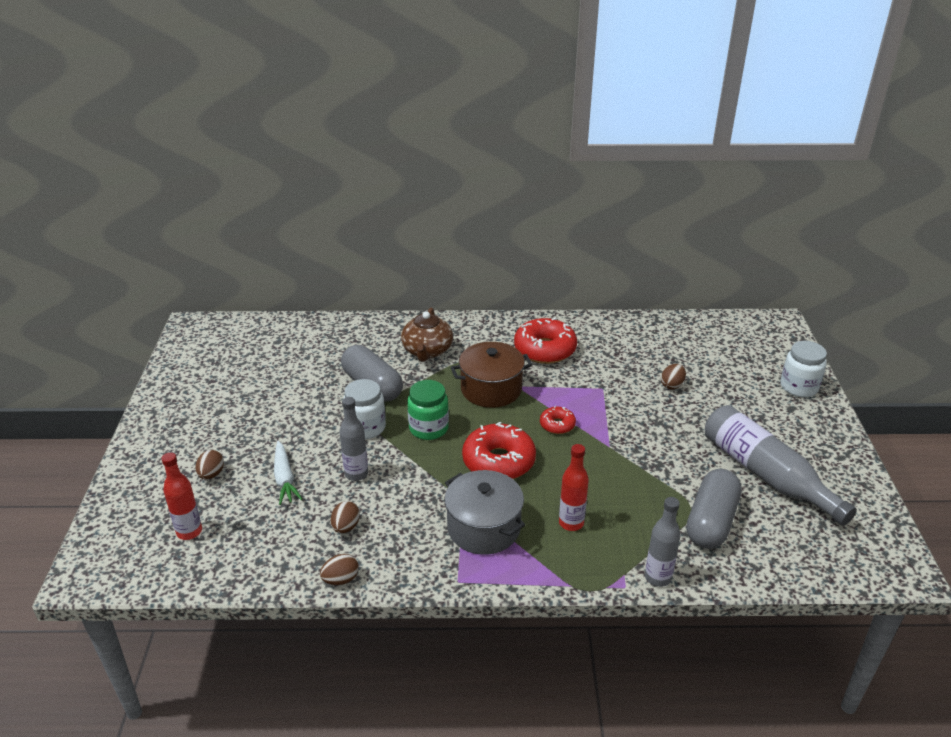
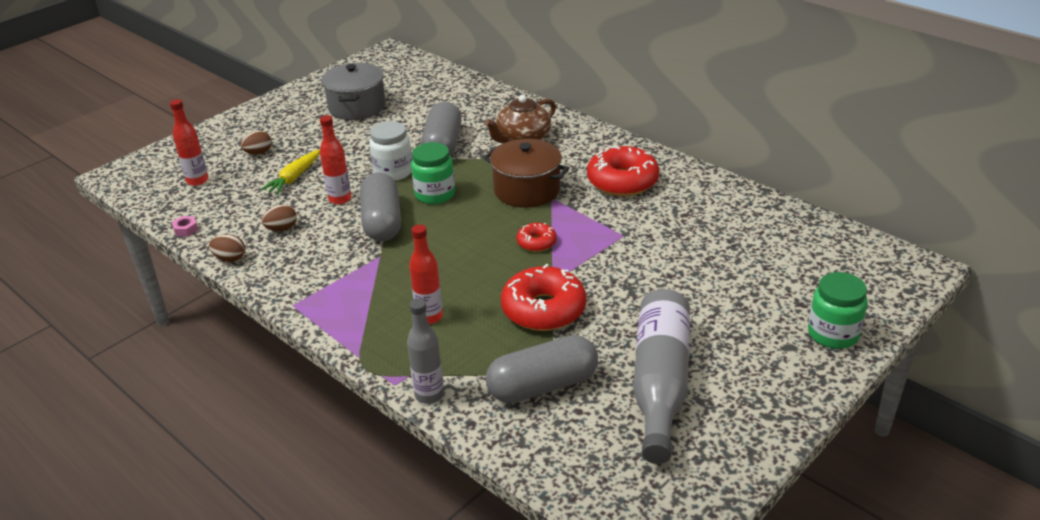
camera: 45 degrees right, 0 degrees up
white carrot [274,441,302,505] -> yellow carrot [260,149,320,195]
grey bottle [339,397,368,481] -> red bottle [320,115,351,204]
grey pot [445,470,525,555] -> grey pot moved to [322,63,386,120]
red donut [462,422,536,479] -> red donut moved to [501,264,587,331]
brown egg [661,364,686,390] -> none
white jar [780,341,827,397] -> green jar [808,272,868,349]
none -> pink nut [172,216,198,237]
none -> grey capsule [360,172,401,241]

